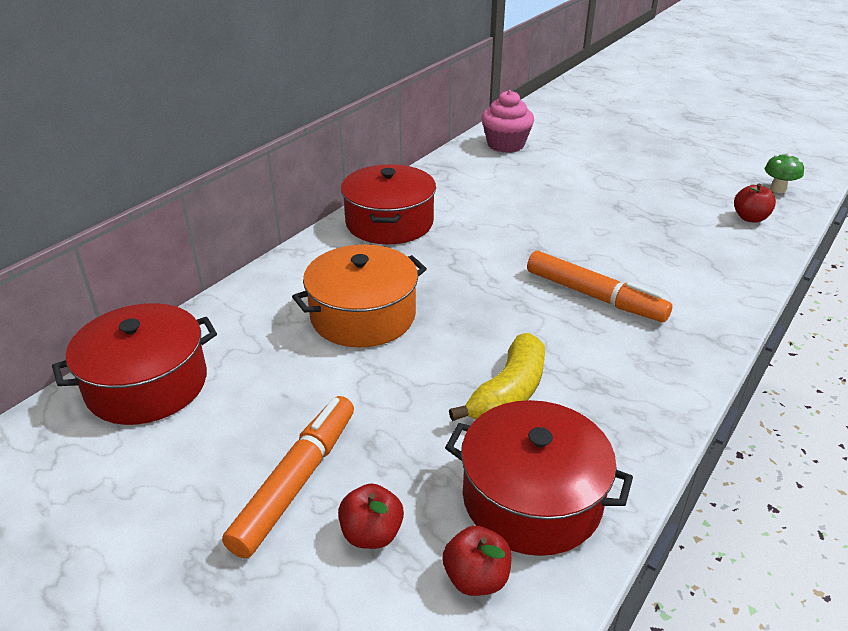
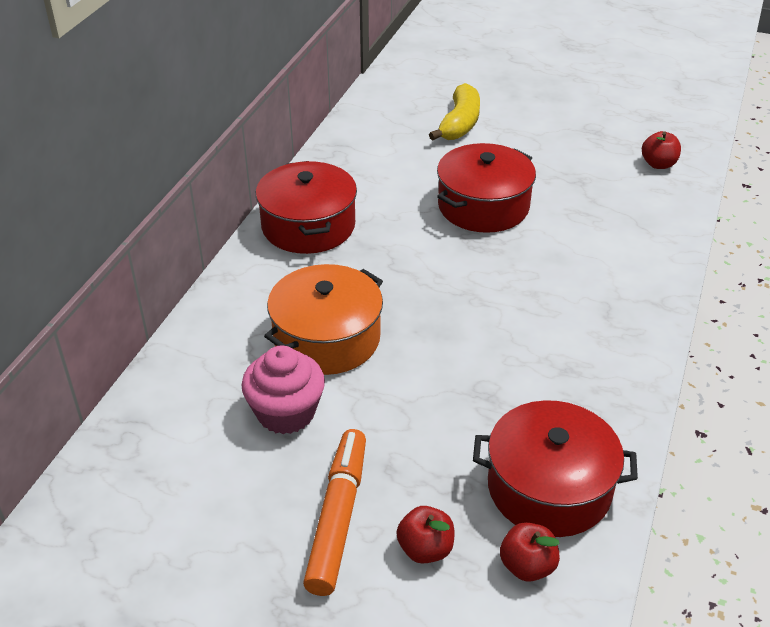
camera: 15 degrees left, 5 degrees up
red pot [52,303,217,425] -> red pot moved to [437,143,536,233]
yellow banana [449,333,545,421] -> yellow banana moved to [429,83,480,141]
pink cupcake [482,90,534,153] -> pink cupcake moved to [241,345,325,434]
orange marker [527,251,672,322] -> none
green mushroom [765,153,804,193] -> none

